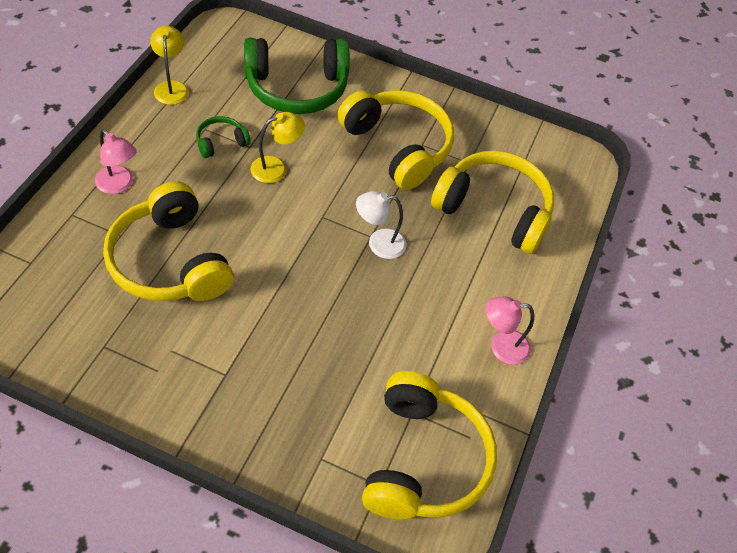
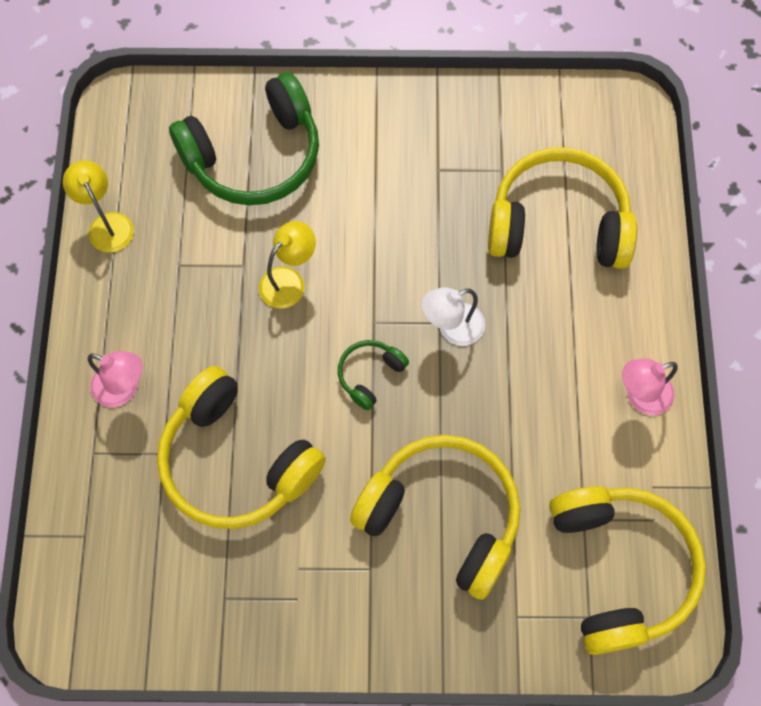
camera: 15 degrees left, 15 degrees up
green headphones [196,116,251,158] -> green headphones moved to [338,340,409,410]
yellow headphones [337,90,454,190] -> yellow headphones moved to [350,435,520,600]

